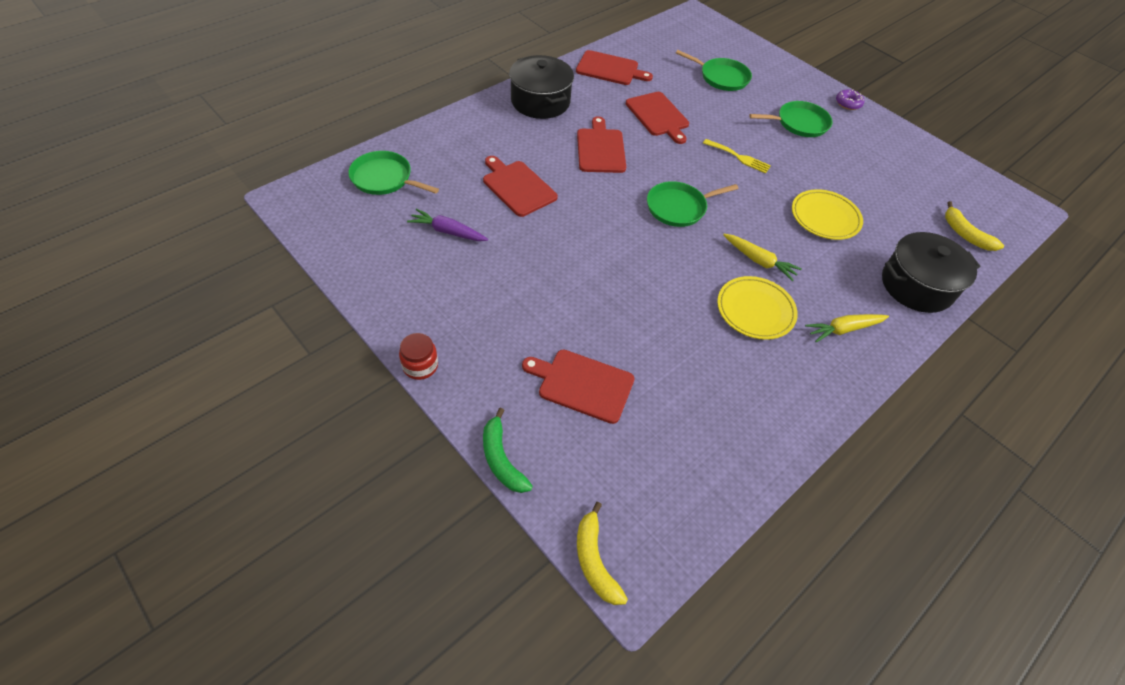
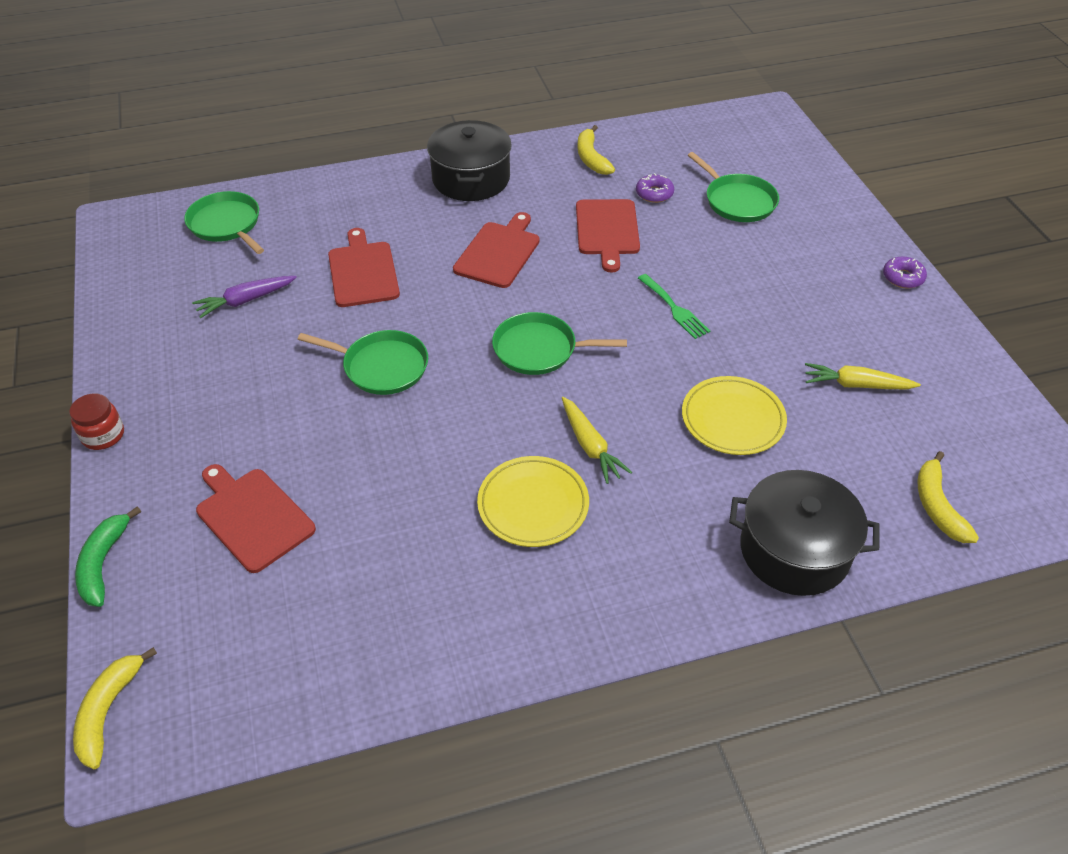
camera: 30 degrees right, 5 degrees down
purple carrot [407,209,488,241] -> purple carrot turned 75 degrees counterclockwise [192,276,297,318]
red cutting board [576,50,653,85] -> yellow banana [577,125,615,175]
yellow fork [703,139,771,174] -> green fork [638,274,710,339]
green pan [749,101,833,137] -> green pan moved to [298,330,428,395]
yellow carrot [805,314,889,343] -> yellow carrot moved to [805,363,921,389]
none -> purple donut [636,173,674,203]

